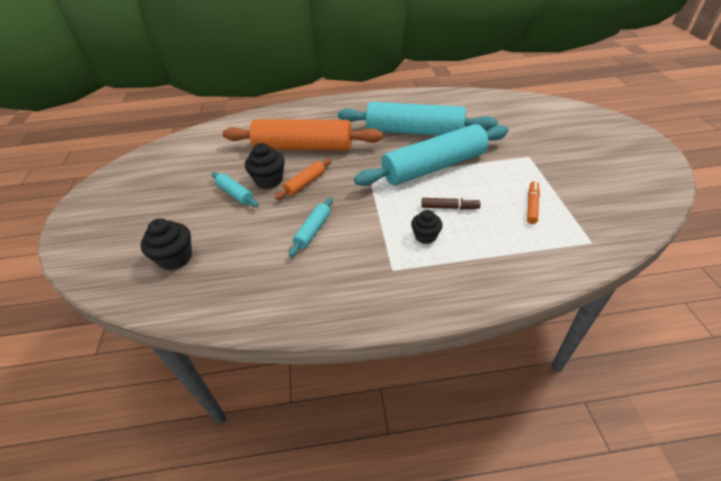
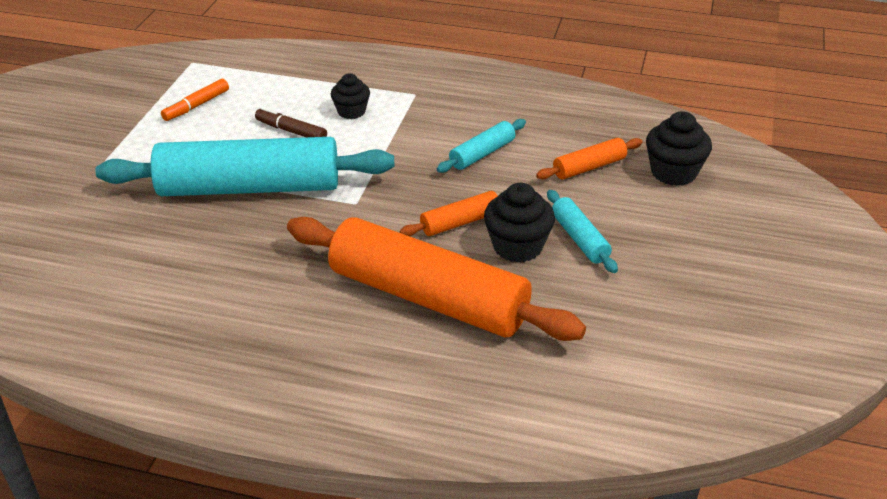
camera: 160 degrees left, 5 degrees down
turquoise rolling pin [338,102,498,136] -> none
none -> orange rolling pin [536,138,642,180]

